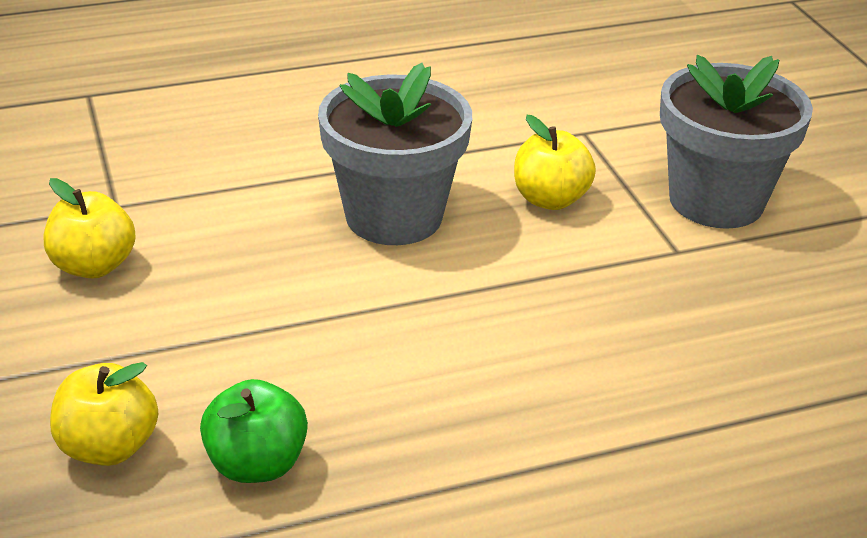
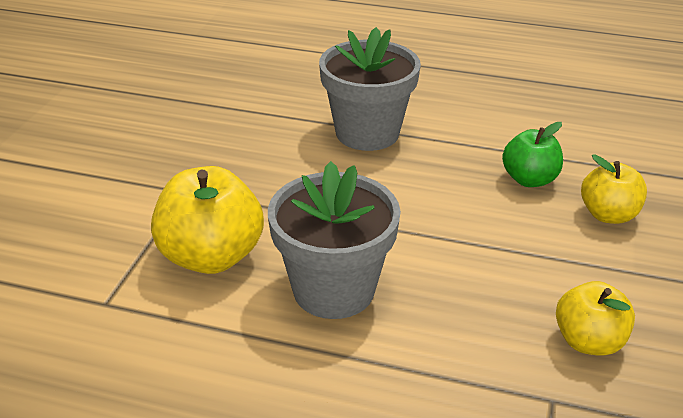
camera: 145 degrees left, 0 degrees up
yellow apple [514,115,596,210] -> yellow apple [151,166,264,274], size x1.61
grey flower pot [660,55,813,229] -> grey flower pot moved to [319,27,421,151]

